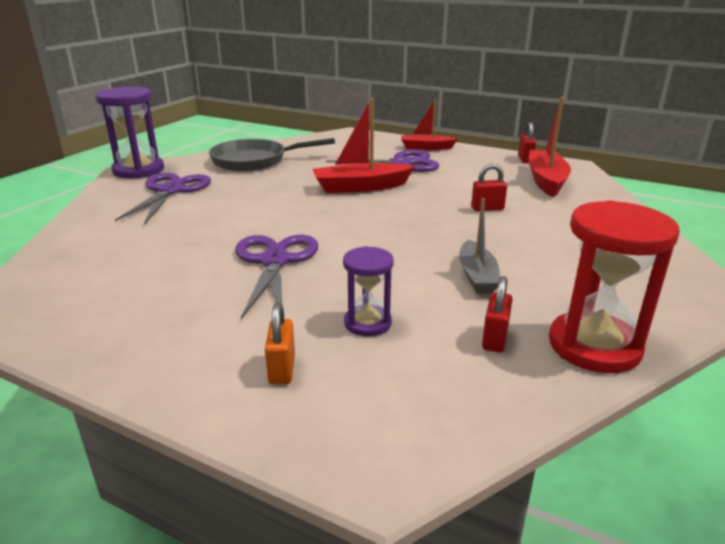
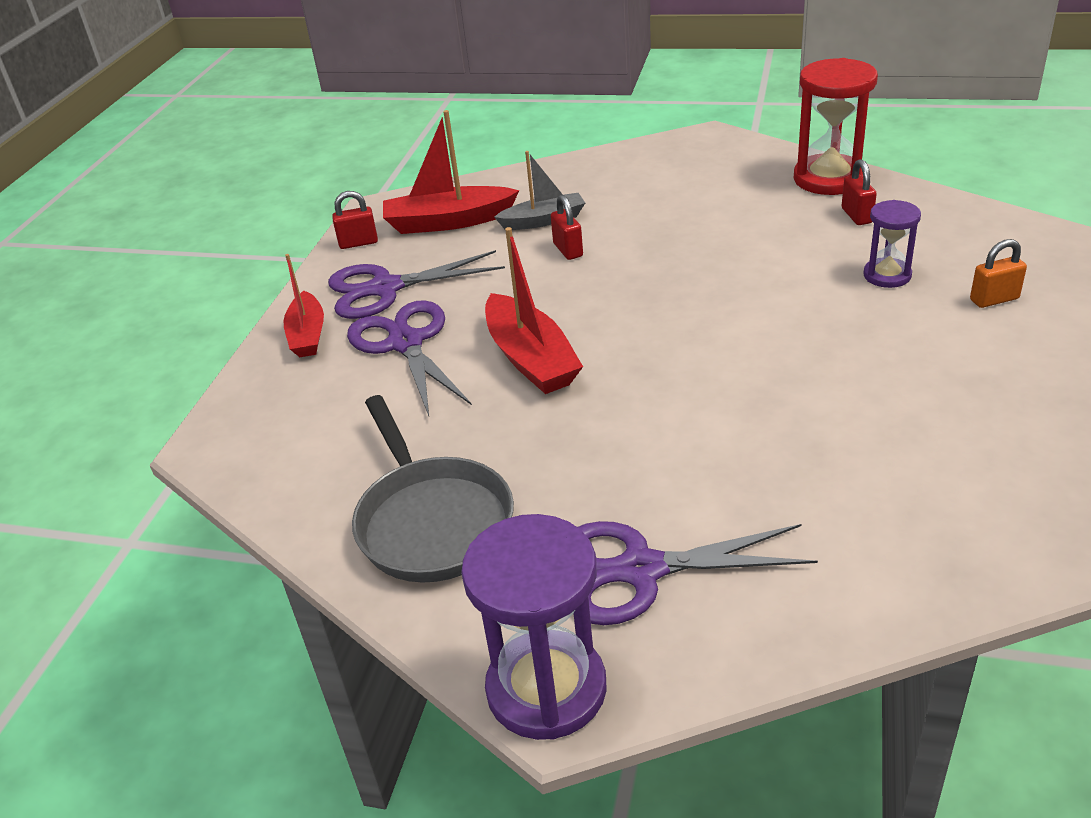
camera: 100 degrees left, 10 degrees up
purple scissors [235,235,318,319] -> purple scissors moved to [328,250,505,319]
grey boat [459,198,500,294] -> grey boat moved to [494,151,585,230]
red padlock [482,276,513,353] -> red padlock turned 75 degrees clockwise [842,159,877,225]

